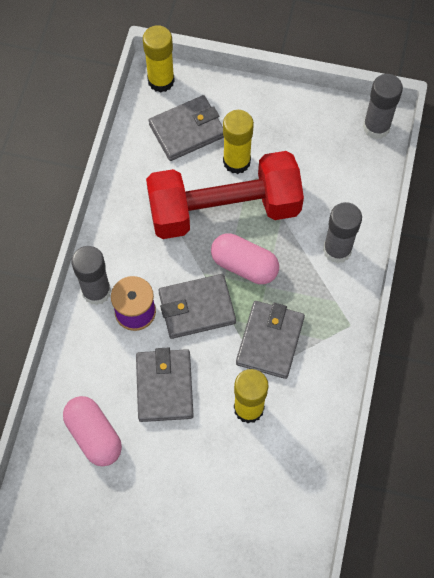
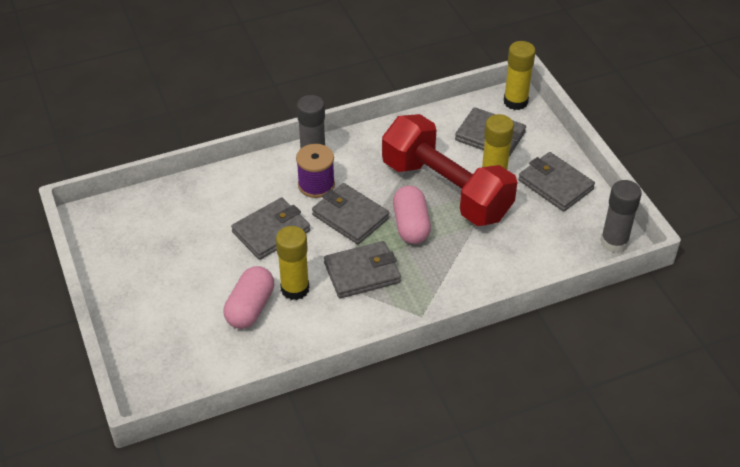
camera: 55 degrees right, 20 degrees down
pink capsule [63,396,122,467] -> pink capsule moved to [224,266,274,329]
grey glue stick [323,202,362,263] -> none
none -> grey wallet [519,152,595,212]

